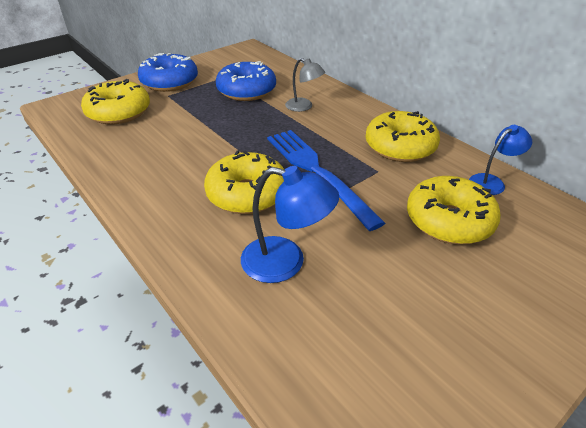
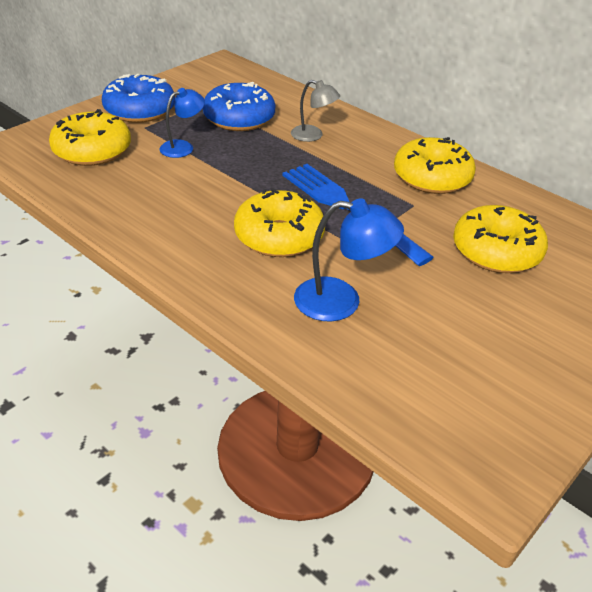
camera: 10 degrees left, 0 degrees up
blue lamp [469,125,532,195] -> blue lamp moved to [159,88,205,158]

